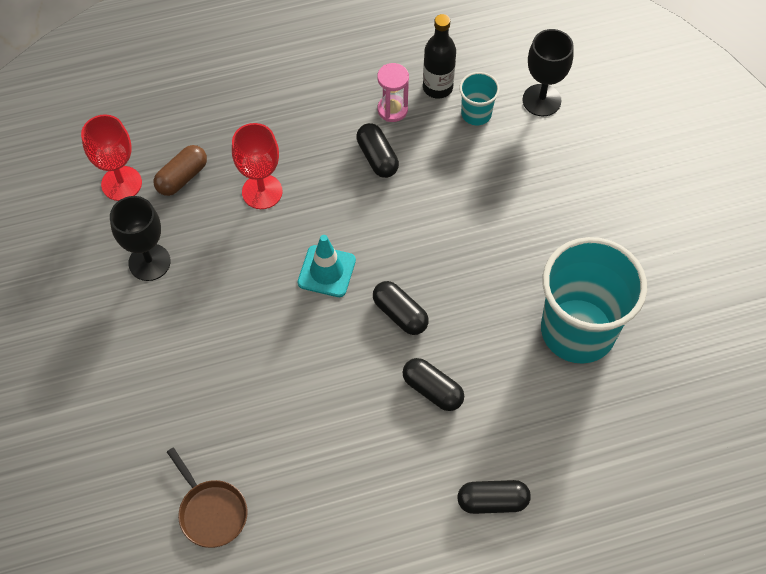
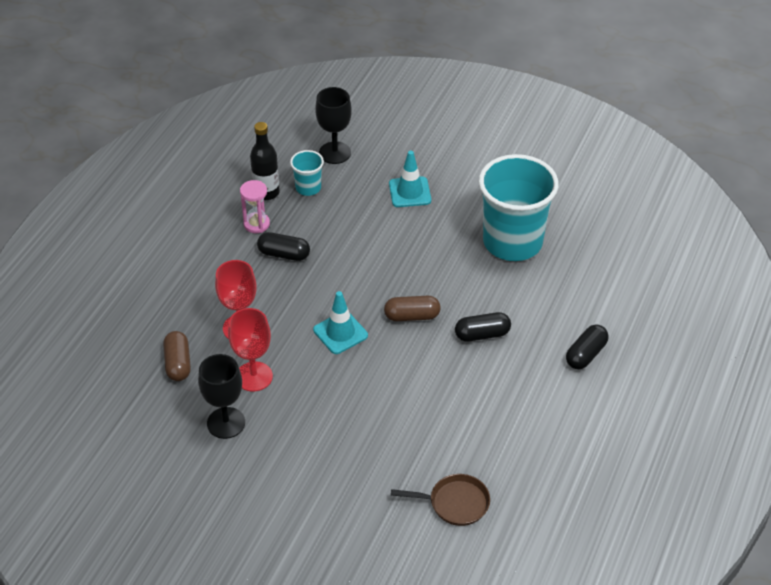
camera: 50 degrees left, 15 degrees down
red goblet [81,114,142,201] -> red goblet moved to [228,308,273,392]
black capsule [373,281,429,335] -> brown capsule [384,296,441,321]
none -> turquoise traffic cone [389,151,431,207]

